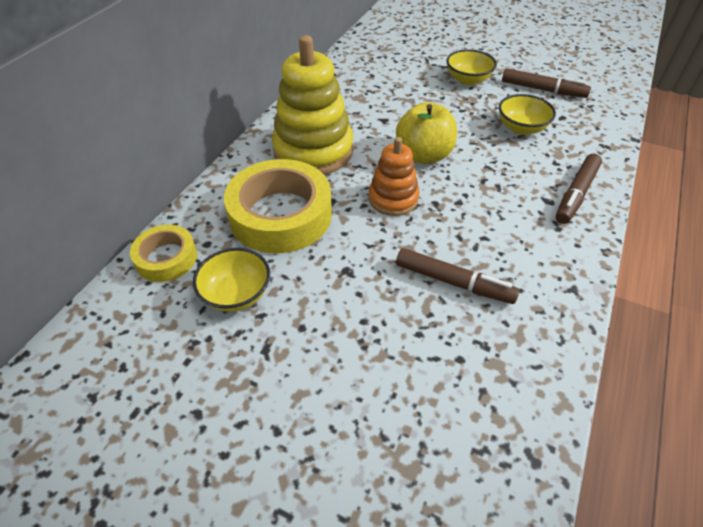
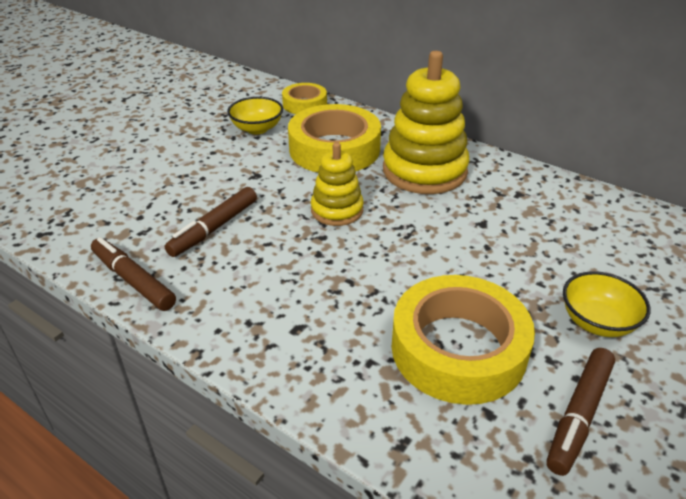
camera: 100 degrees right, 10 degrees down
orange stacking toy [368,137,419,216] -> yellow stacking toy [311,142,364,226]
yellow apple [396,102,457,164] -> none
yellow bowl [499,94,556,135] -> yellow tape [391,275,535,405]
brown marker [556,153,602,224] -> brown marker moved to [91,237,176,311]

